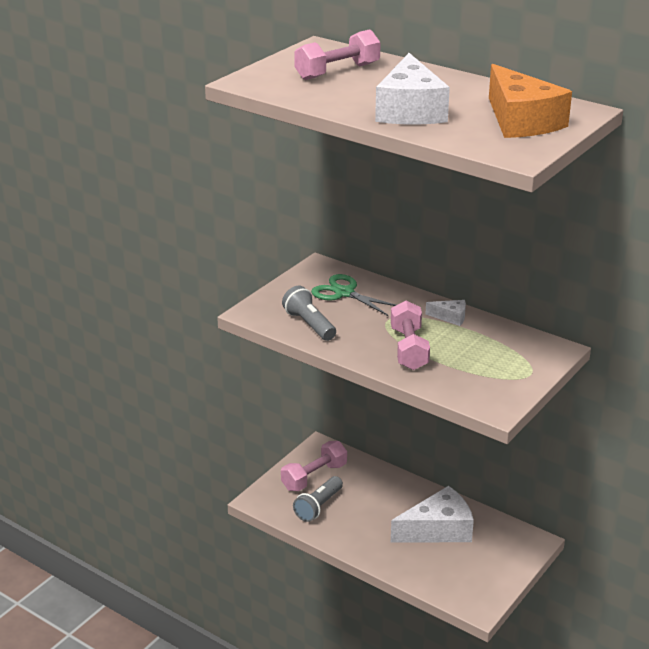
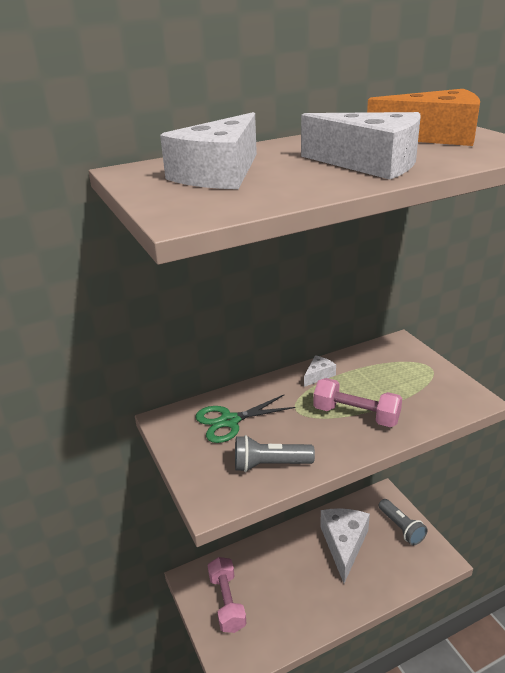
camera: 60 degrees left, 0 degrees up
grey flashlight [293,476,343,522] -> grey flashlight moved to [379,499,428,545]
pink dumbbell [294,29,381,80] -> white cheese [160,112,257,189]

